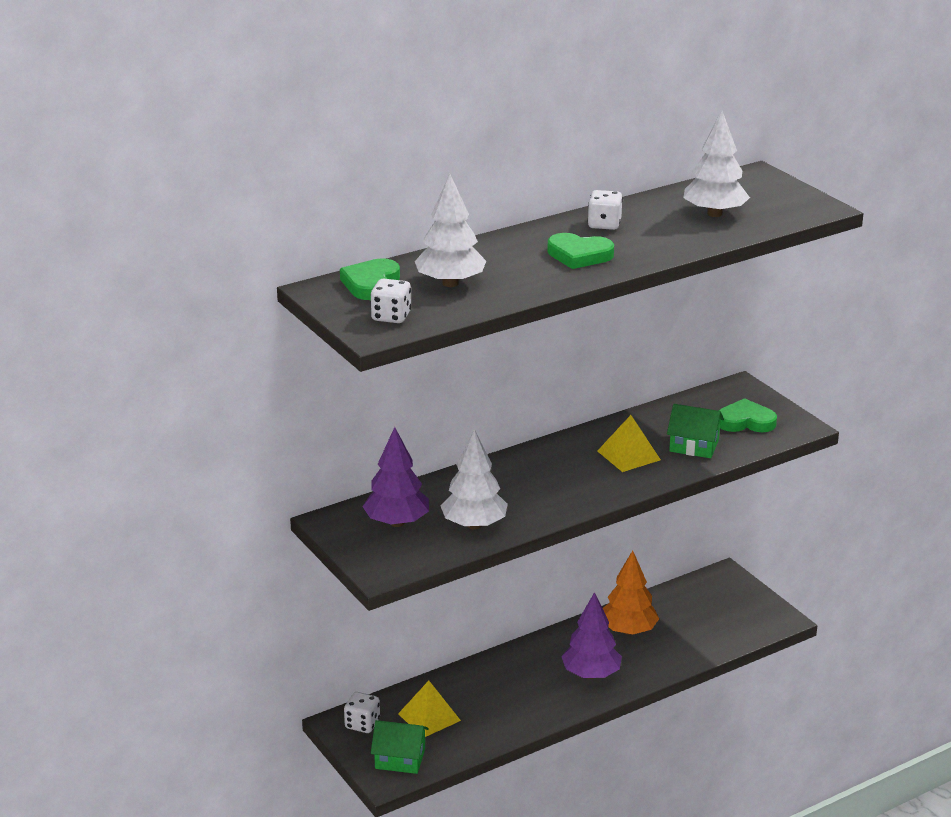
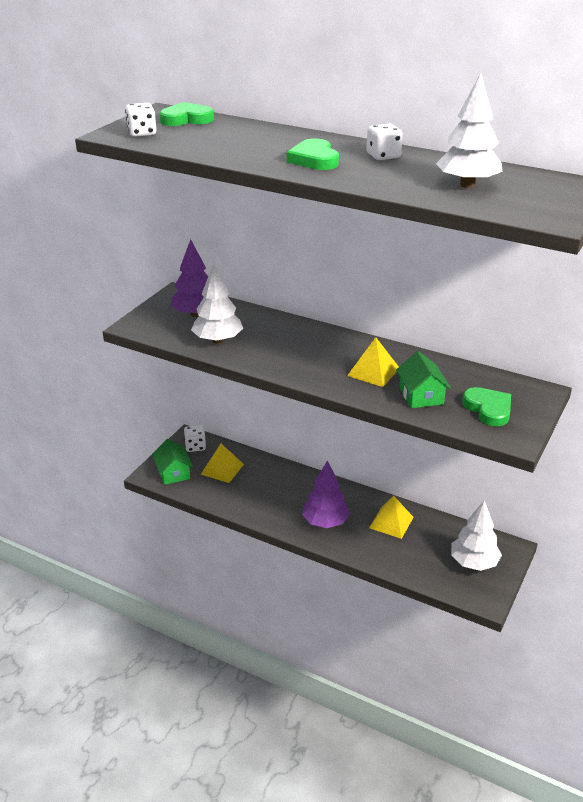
camera: 60 degrees right, 5 degrees up
white tree [415,174,486,287] -> white tree moved to [451,500,502,571]
orange tree [603,550,659,635] -> yellow pyramid [369,496,414,539]

